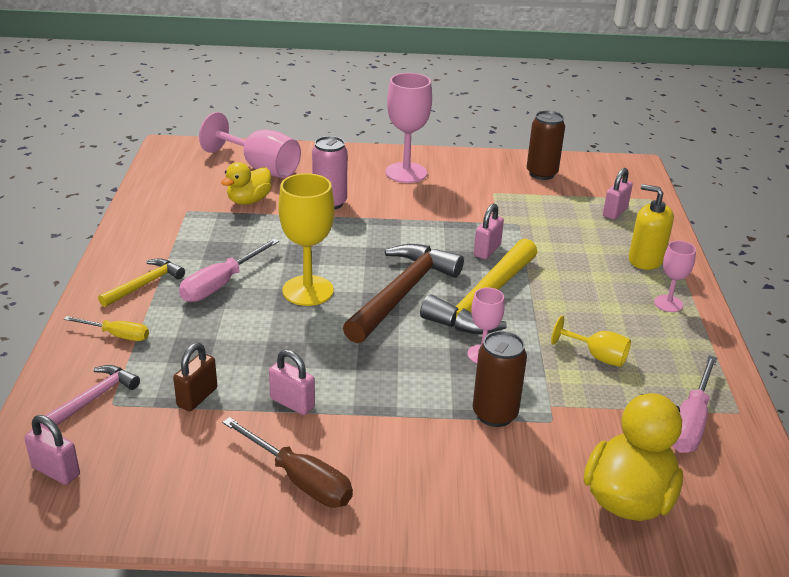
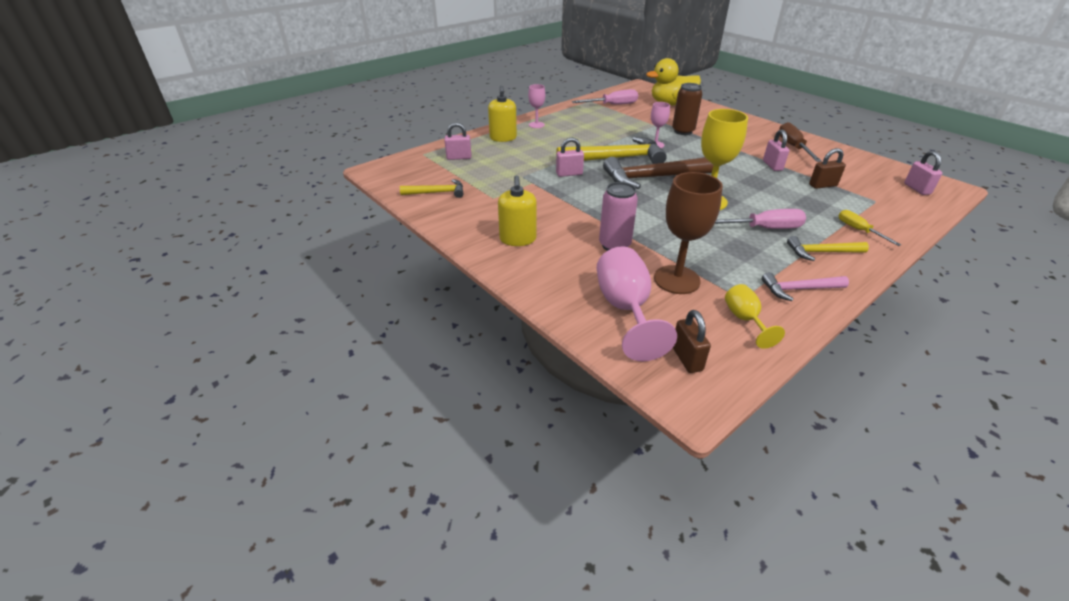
camera: 130 degrees left, 5 degrees up
pink hammer [40,365,140,430] -> pink hammer moved to [762,272,849,301]
yellow duck [221,162,271,205] -> brown goblet [654,172,723,294]
pink goblet [385,73,432,183] -> yellow soap dispenser [498,175,537,246]
brown can [527,111,565,180] -> yellow hammer [400,179,463,198]
yellow goblet [551,316,631,367] -> yellow goblet moved to [725,284,785,349]
none -> brown padlock [673,310,711,373]

